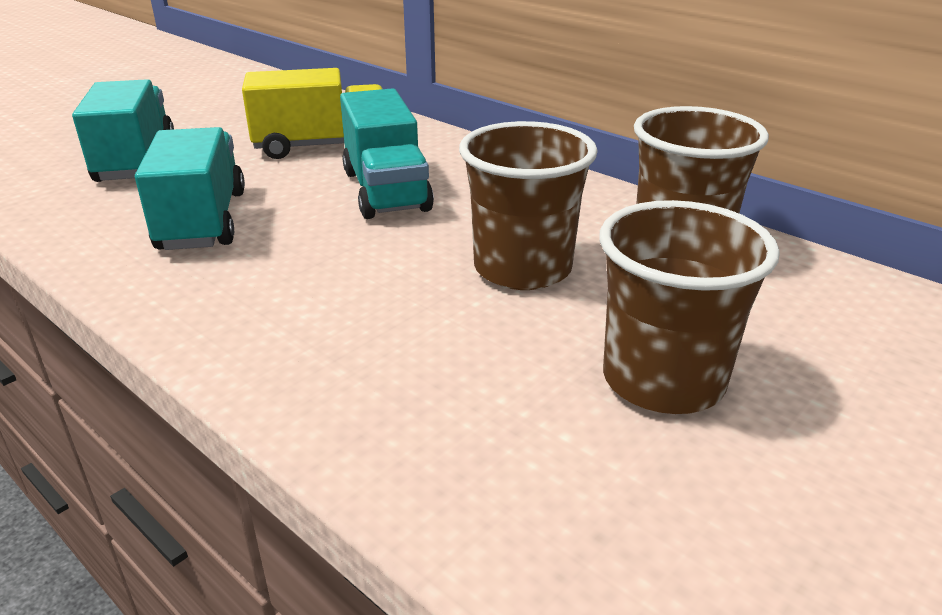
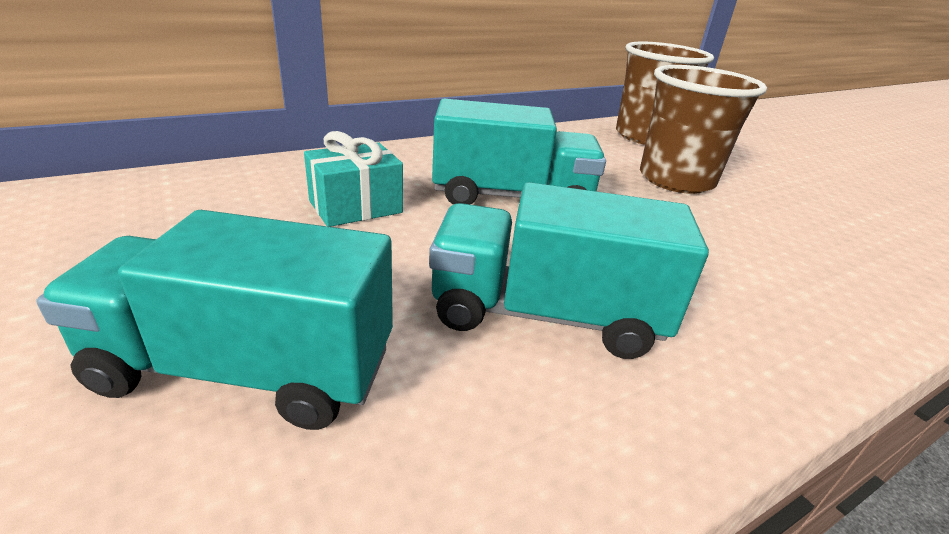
camera: 75 degrees left, 0 degrees up
yellow truck [242,68,383,159] -> turquoise gift [304,131,403,227]
brown cup [599,200,780,414] -> none

